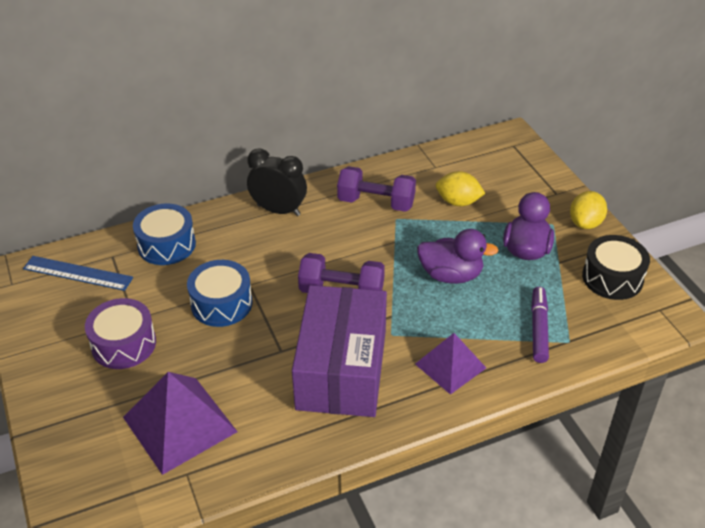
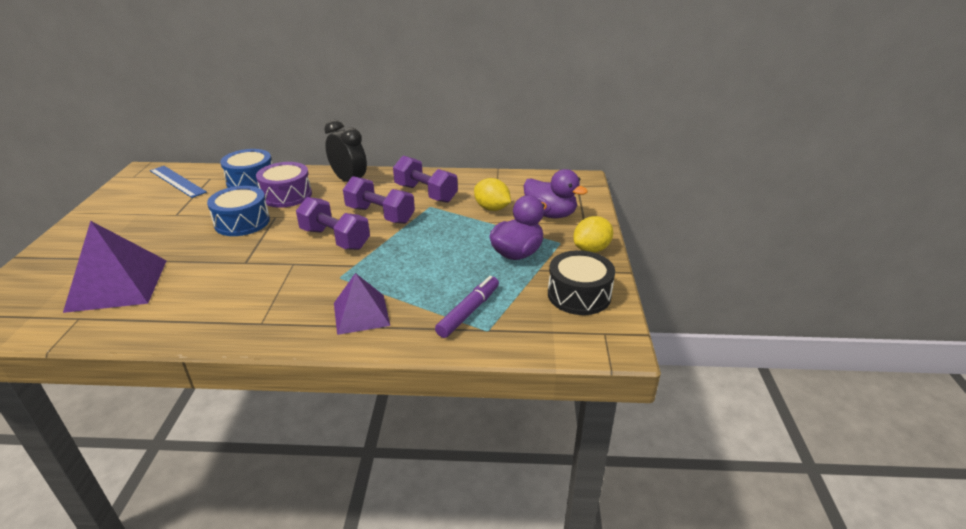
camera: 25 degrees right, 10 degrees down
purple drum [85,298,156,369] -> purple drum moved to [256,162,312,208]
purple box [292,285,387,417] -> none
purple duck [417,229,499,284] -> purple duck moved to [523,169,588,218]
none -> purple dumbbell [343,176,415,224]

